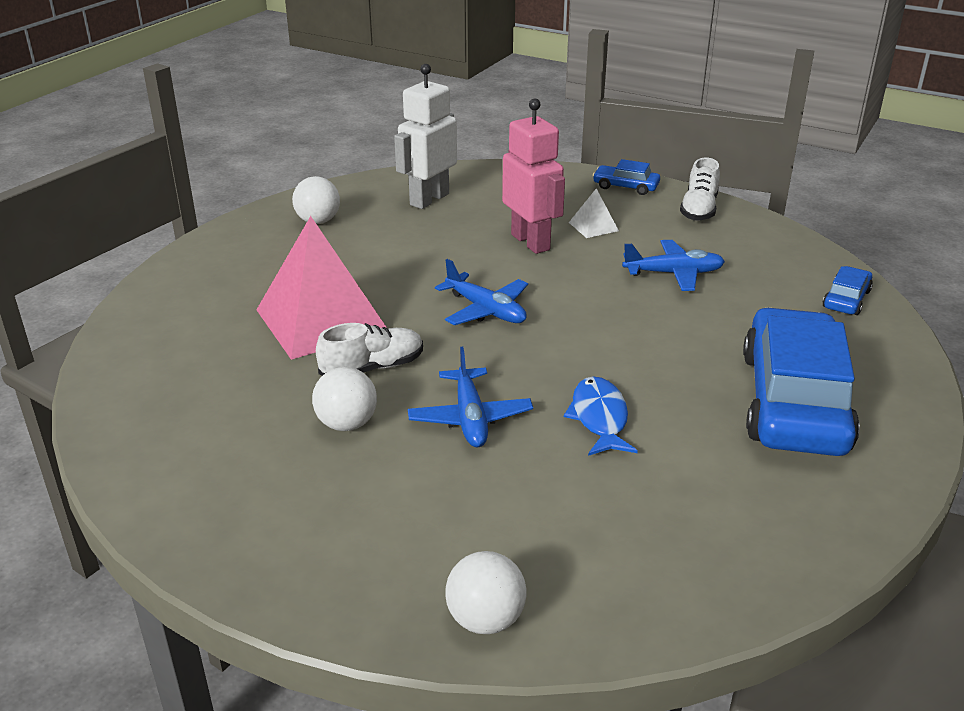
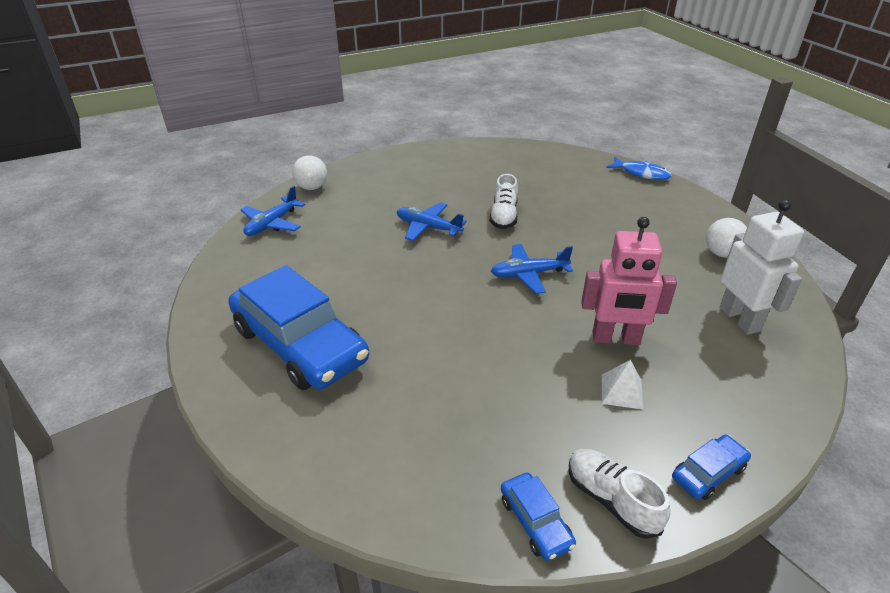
camera: 125 degrees right, 5 degrees up
pink pyramid [256,216,387,360] -> none
white ball [312,367,377,431] -> none
blue fish [564,376,638,456] -> blue fish moved to [606,157,672,180]
blue plane [622,240,725,291] -> blue plane moved to [241,186,305,236]
blue car [823,266,873,315] -> blue car moved to [501,472,576,561]

